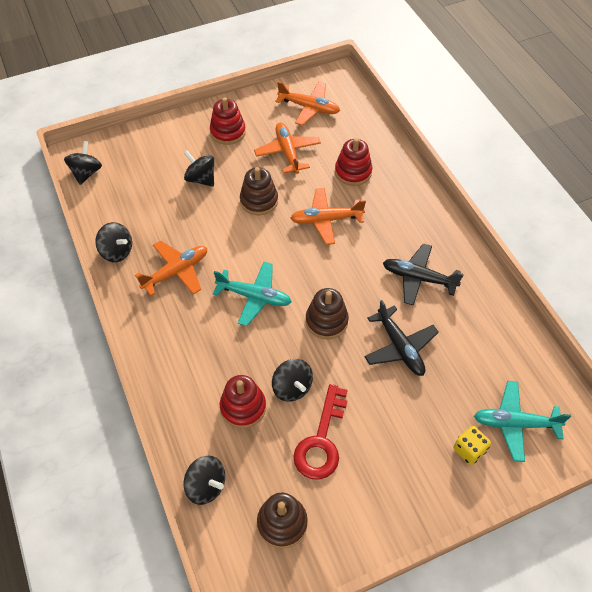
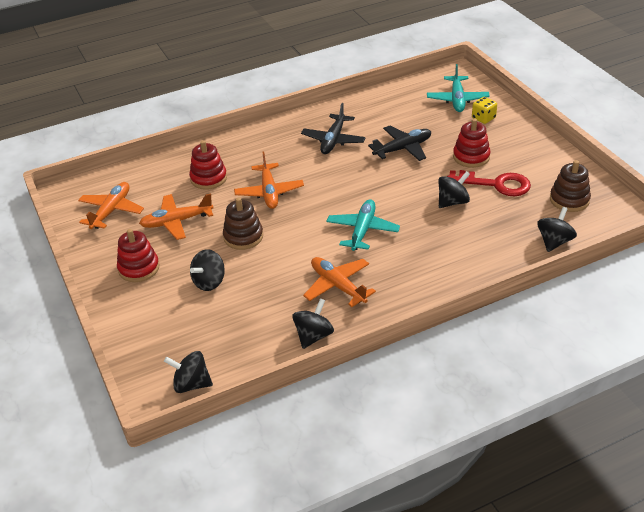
camera: 90 degrees left, 15 degrees down
red stacking toy [220,375,266,428] -> red stacking toy moved to [453,118,490,168]
brown stacking toy [306,288,349,339] -> none

